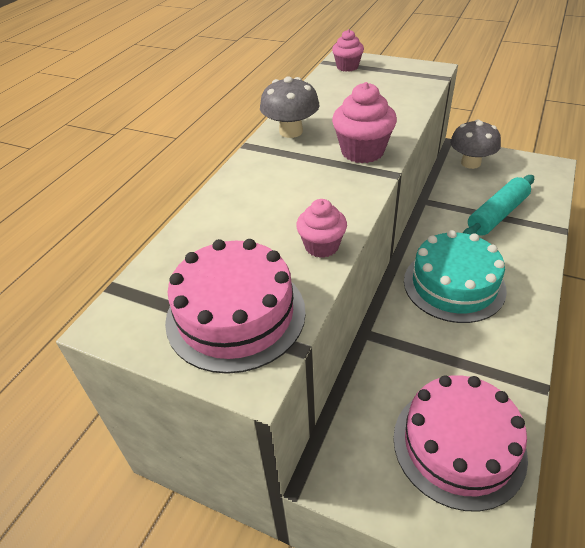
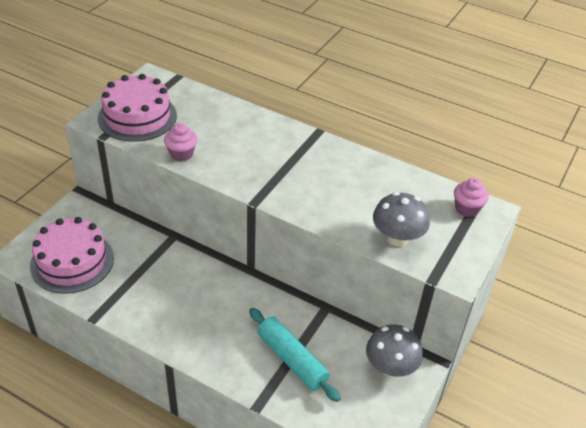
camera: 90 degrees right, 0 degrees up
grey mushroom [260,77,320,138] -> grey mushroom moved to [373,192,430,247]
pink cupcake [332,82,397,163] -> none
turquoise cake [404,230,507,323] -> none

